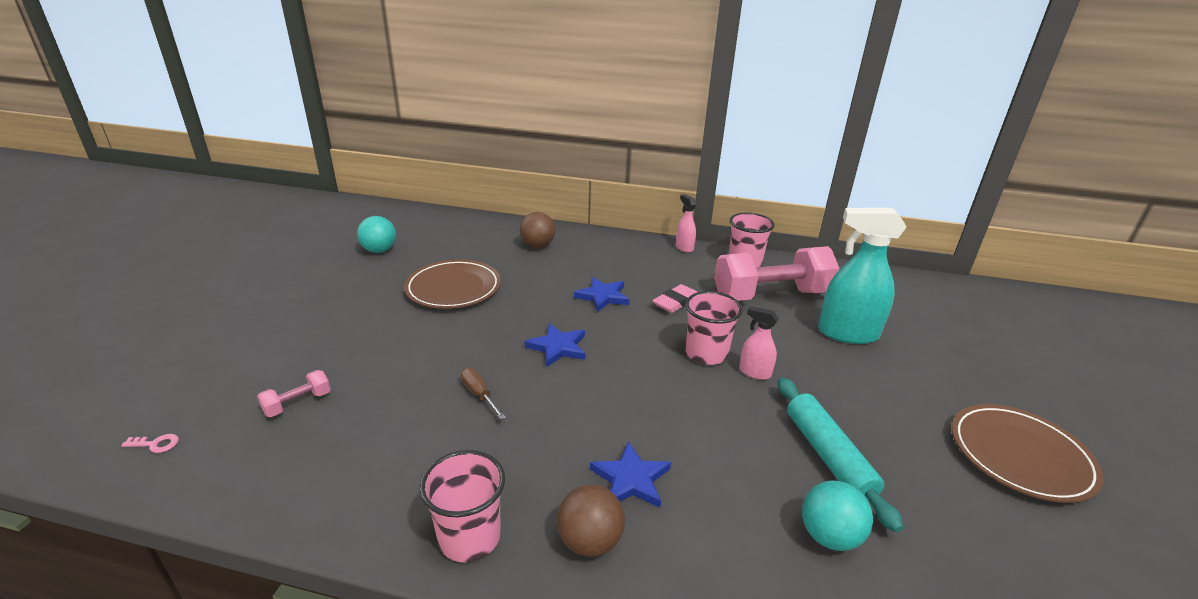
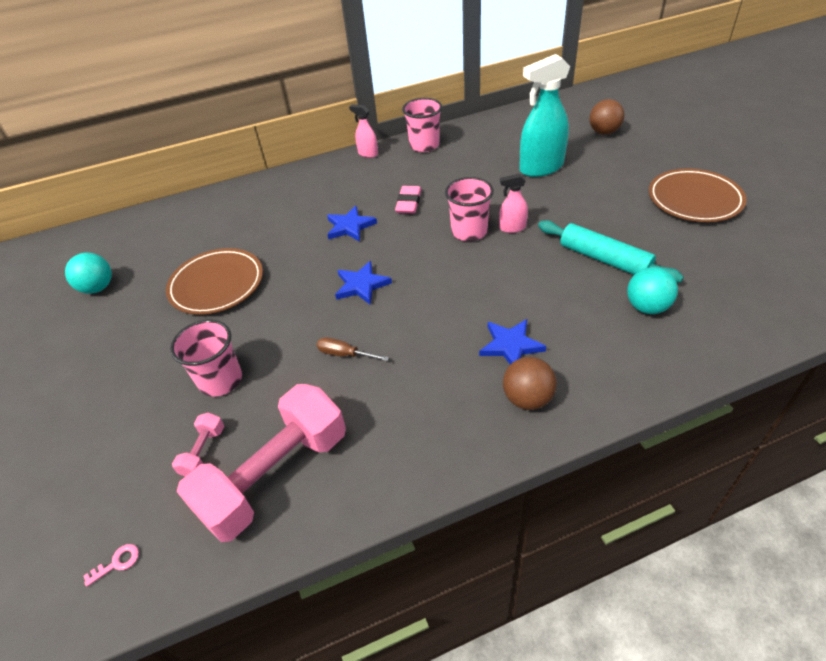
camera: 30 degrees left, 15 degrees up
pink cup [419,450,505,562] -> pink cup moved to [170,320,242,397]
brown ball [520,212,555,248] -> brown ball moved to [590,99,624,135]
pink dumbbell [714,246,840,301] -> pink dumbbell moved to [177,384,346,542]

